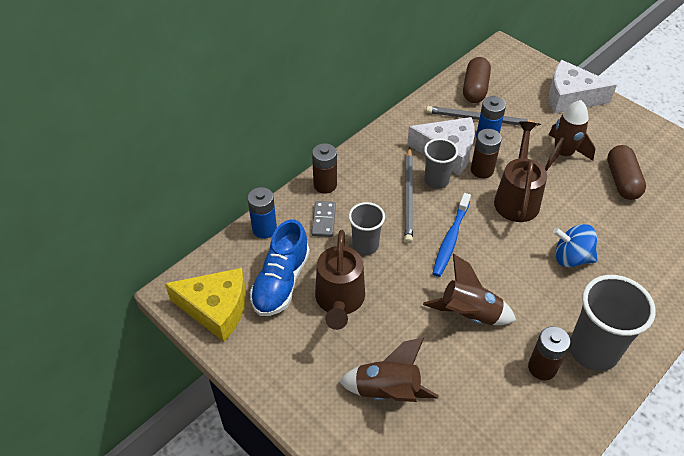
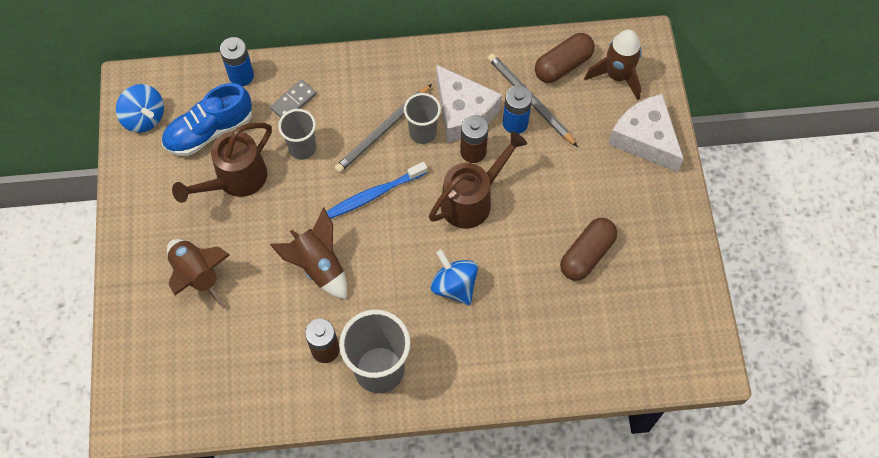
camera: 40 degrees right, 15 degrees up
yellow cheese [165,268,246,342] -> blue spinning top [116,84,164,133]
brown battery [312,143,337,194] -> none
brown rocket [545,100,596,171] -> brown rocket moved to [584,30,642,100]

